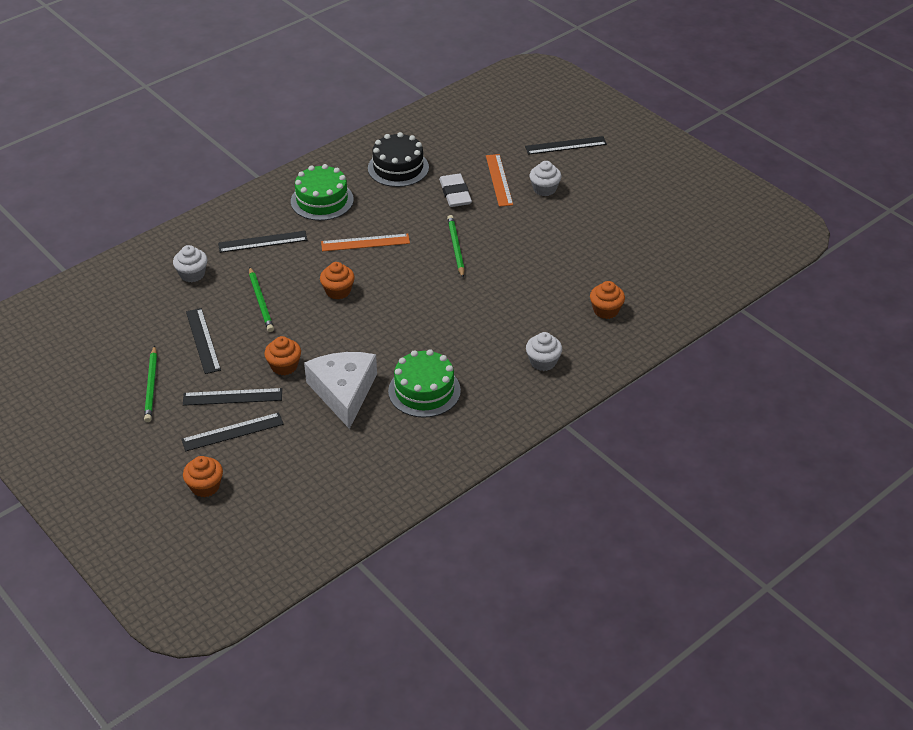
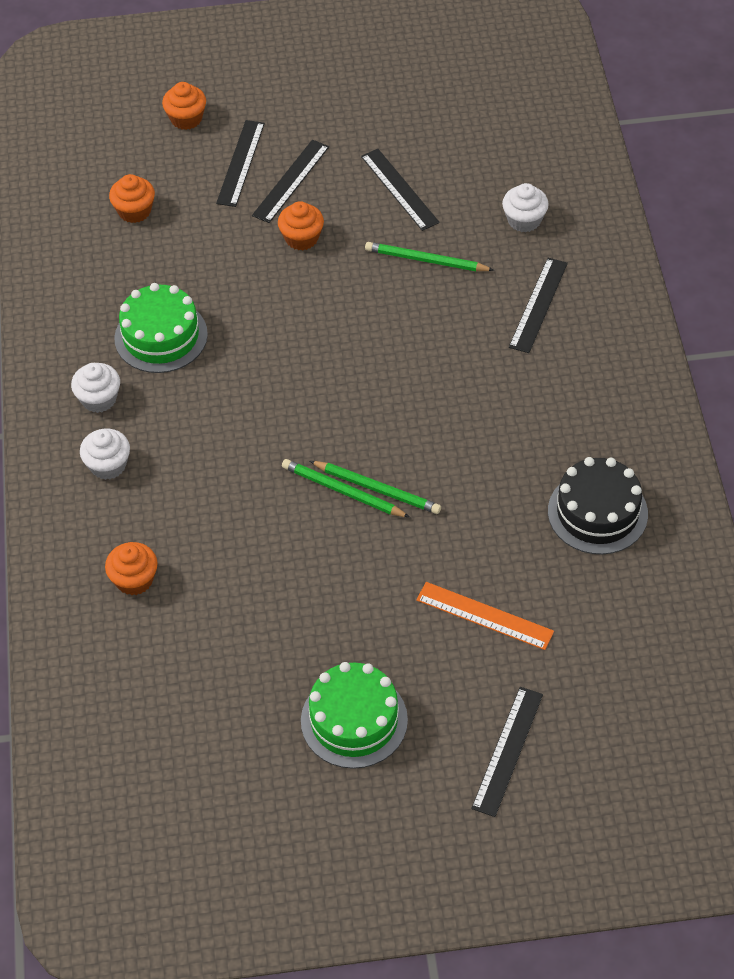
camera: 125 degrees right, 10 degrees up
green pencil [144,345,157,422] -> green pencil moved to [282,459,410,518]
black ruler [186,308,221,374] -> black ruler turned 45 degrees clockwise [361,149,440,231]
green cake [291,164,354,221] -> green cake moved to [301,662,408,769]
white cheese [304,352,377,429] -> none
orange cupcake [320,262,355,299] -> orange cupcake moved to [109,174,155,223]
orange ruler [321,234,410,251] -> none
white eraser [439,174,472,207] -> none
white cupcake [529,161,561,196] -> white cupcake moved to [71,363,120,413]

